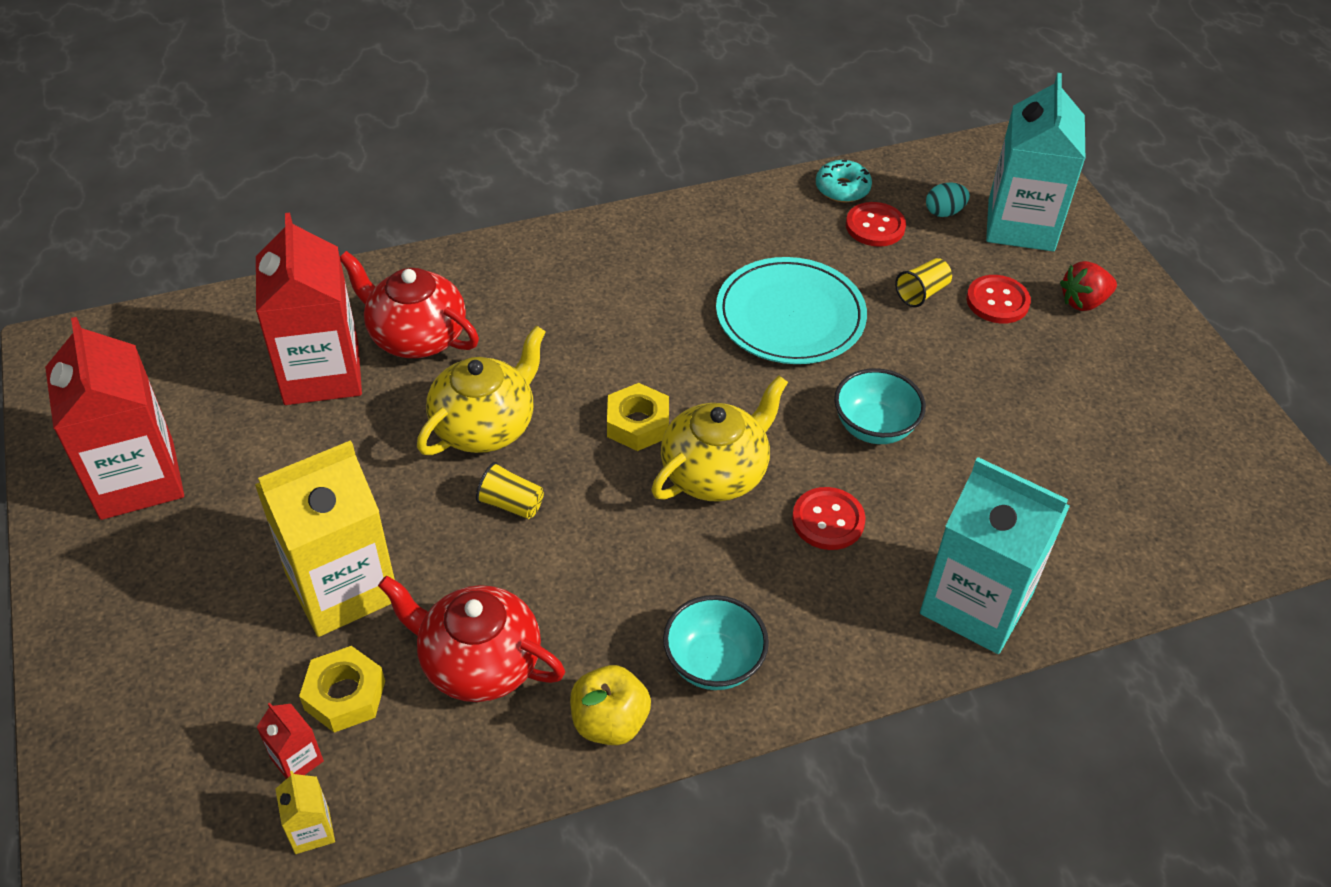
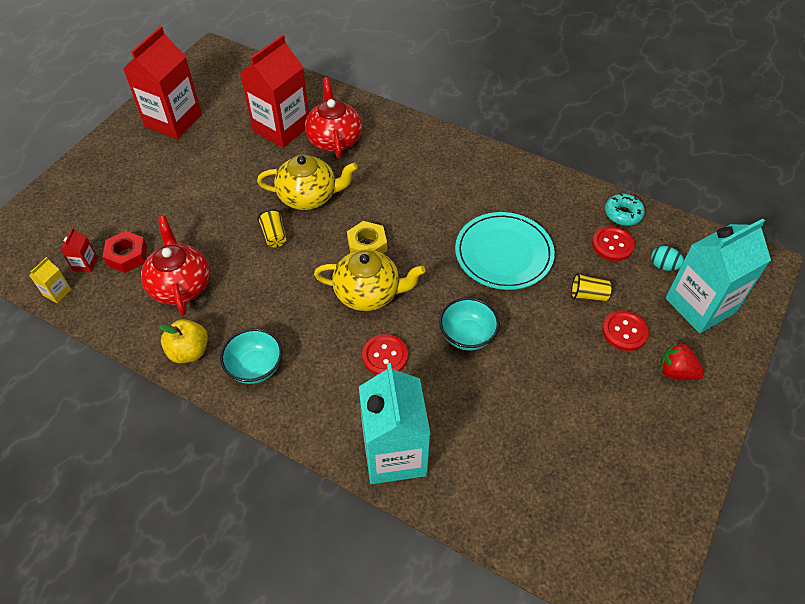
camera: 50 degrees right, 5 degrees up
yellow carton [255,440,395,637] -> none
yellow nut [299,646,385,733] -> red nut [103,231,147,273]

